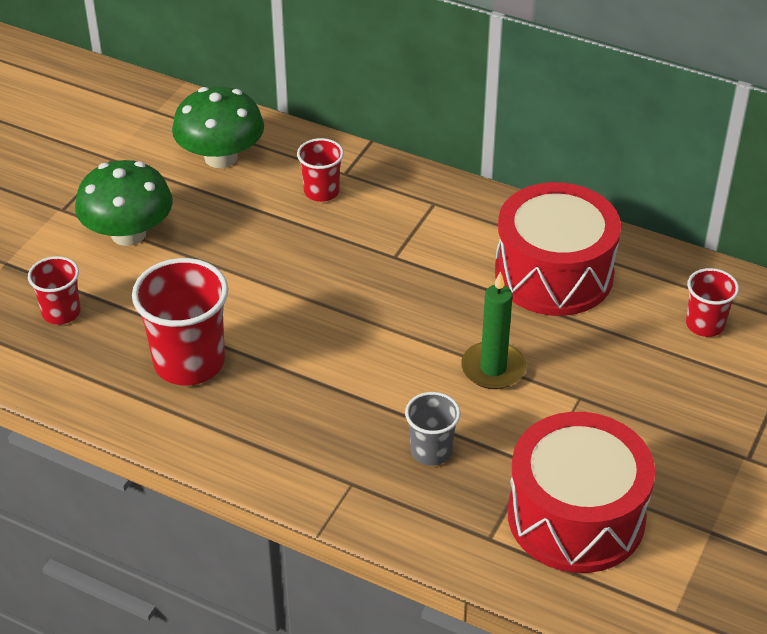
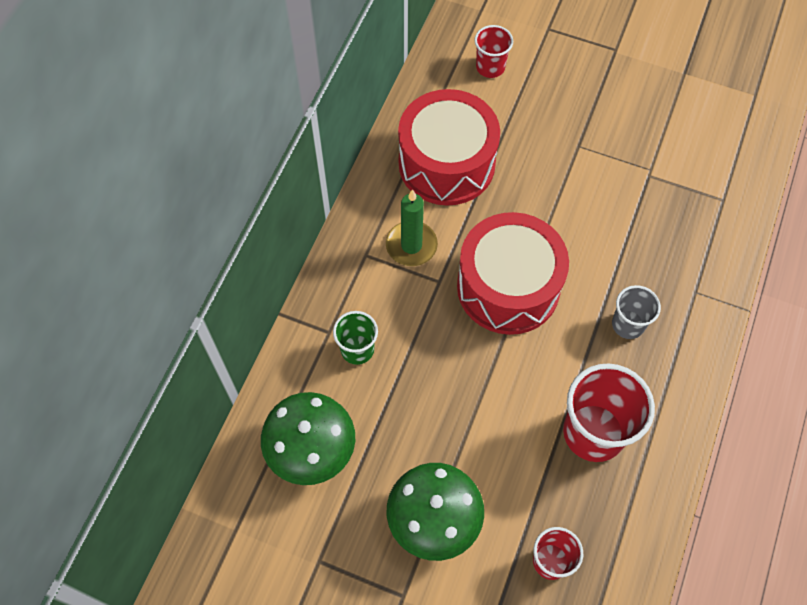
camera: 95 degrees left, 20 degrees up
red cup [297,138,344,202] -> green cup [333,311,378,365]
grey cup [405,392,461,466] -> grey cup moved to [612,285,661,339]
green candle [461,271,526,389] -> green candle moved to [386,189,438,266]
red drum [508,412,655,573] -> red drum moved to [457,212,569,335]

